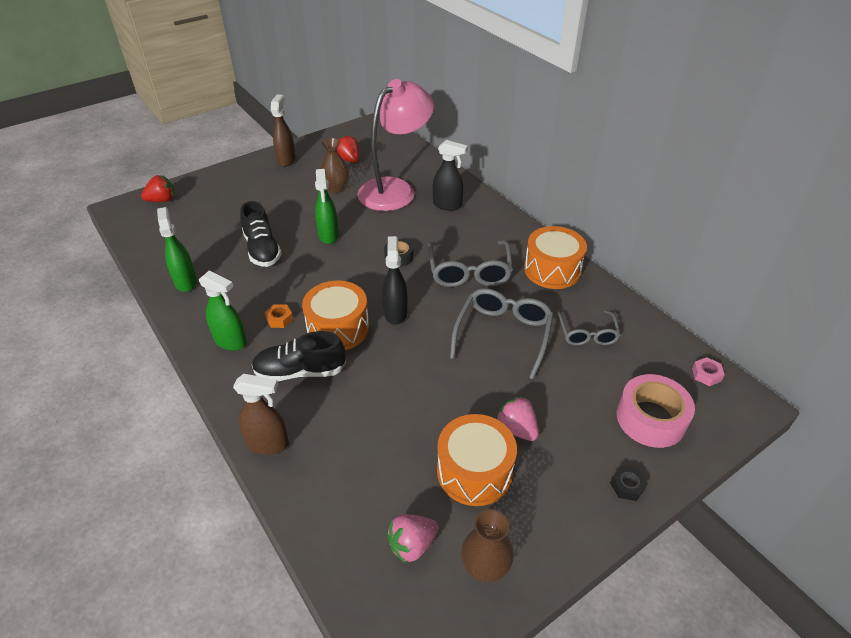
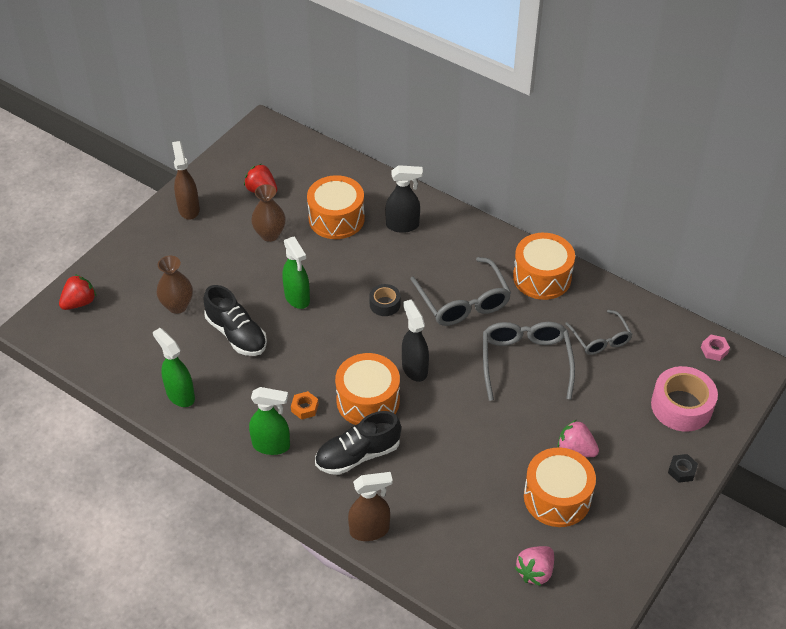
camera: 20 degrees left, 5 degrees up
pink lamp [358,79,434,211] -> orange drum [307,175,365,239]
brown vase [461,509,514,582] -> brown vase moved to [156,256,193,314]

